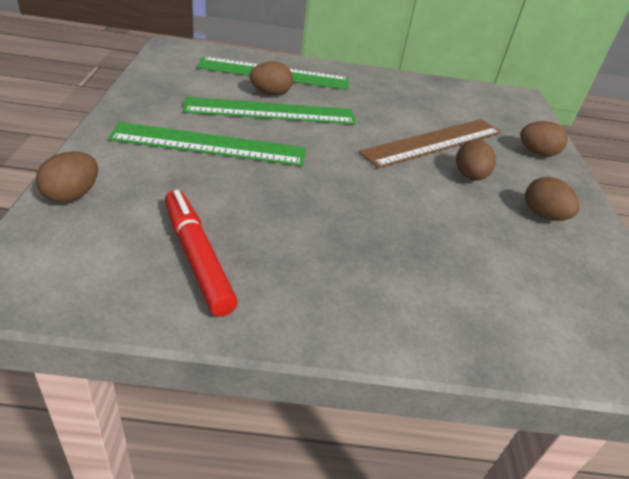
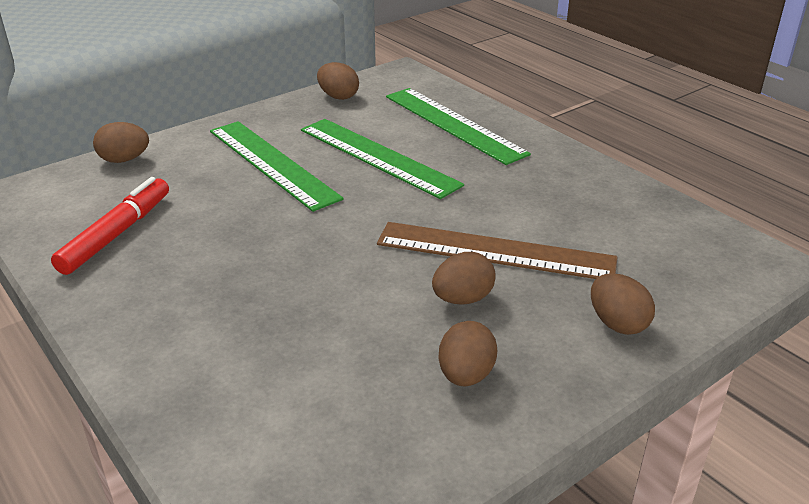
camera: 55 degrees right, 5 degrees down
brown egg [250,61,293,96] -> brown egg moved to [317,62,359,100]

